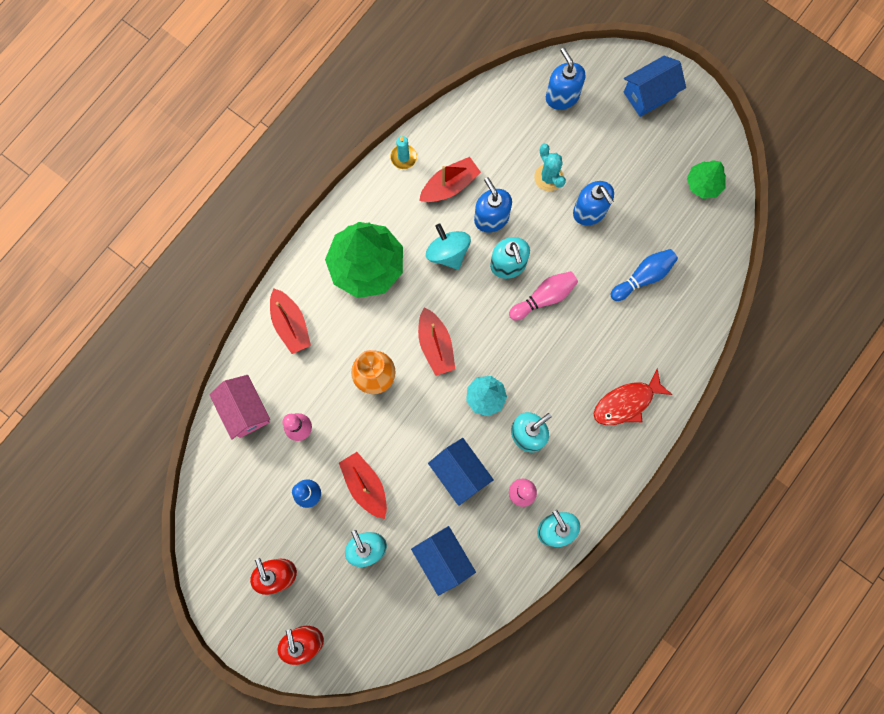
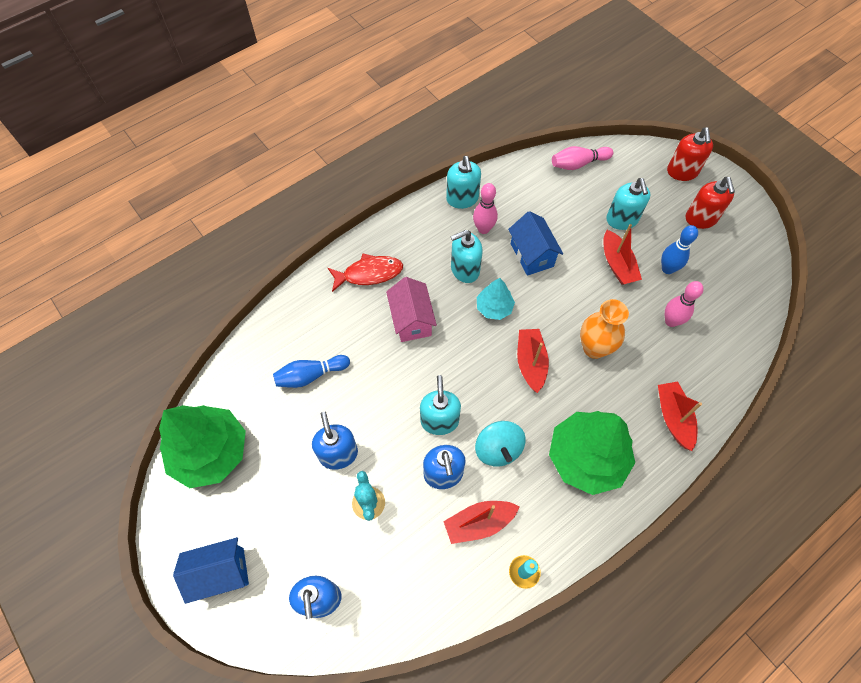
camera: 165 degrees left, 15 degrees down
pink house [209,375,270,440] -> pink house moved to [386,277,437,342]
blue house [411,526,476,596] -> none
pink bowling pin [509,271,578,320] -> pink bowling pin moved to [552,146,613,170]
green tree [687,160,726,199] -> green tree [159,405,246,488], size x1.95

